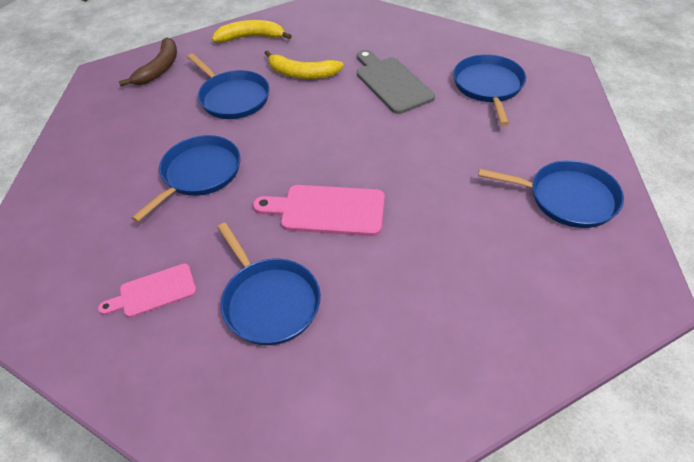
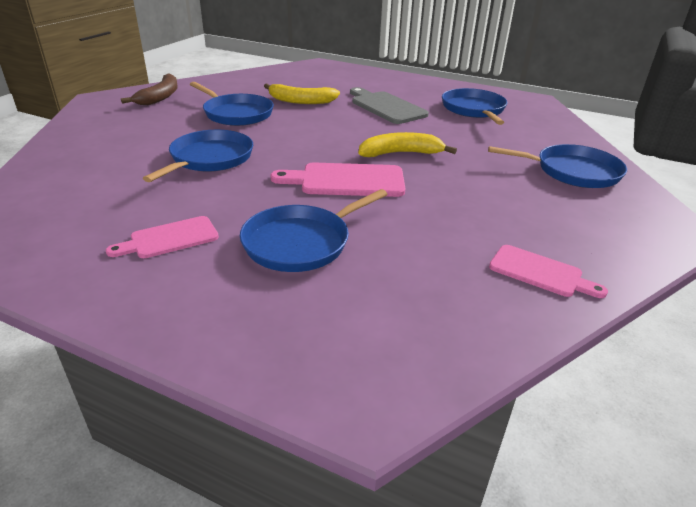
camera: 10 degrees left, 15 degrees down
yellow banana [212,20,292,43] -> yellow banana moved to [359,132,457,157]
blue pan [217,223,321,345] -> blue pan turned 90 degrees clockwise [240,189,388,272]
none -> pink cutting board [489,245,608,298]

